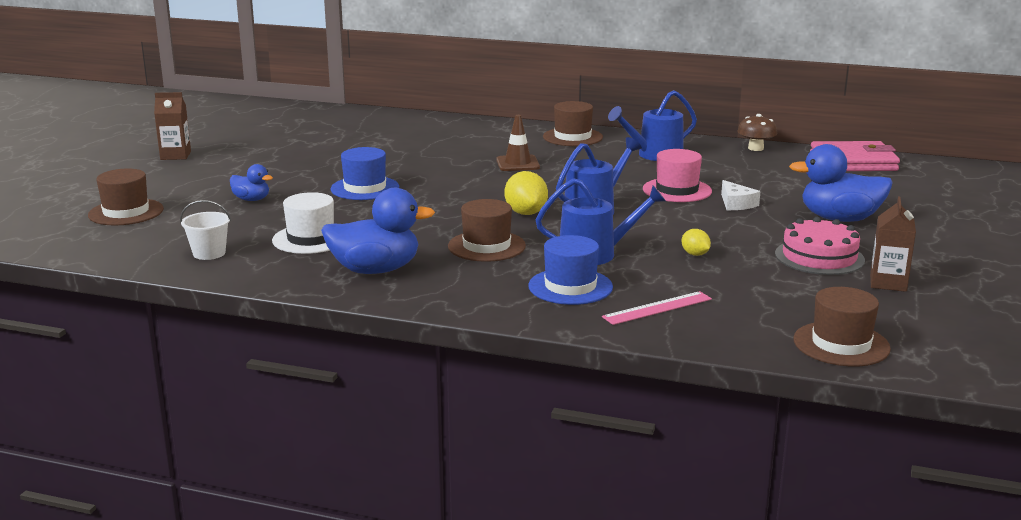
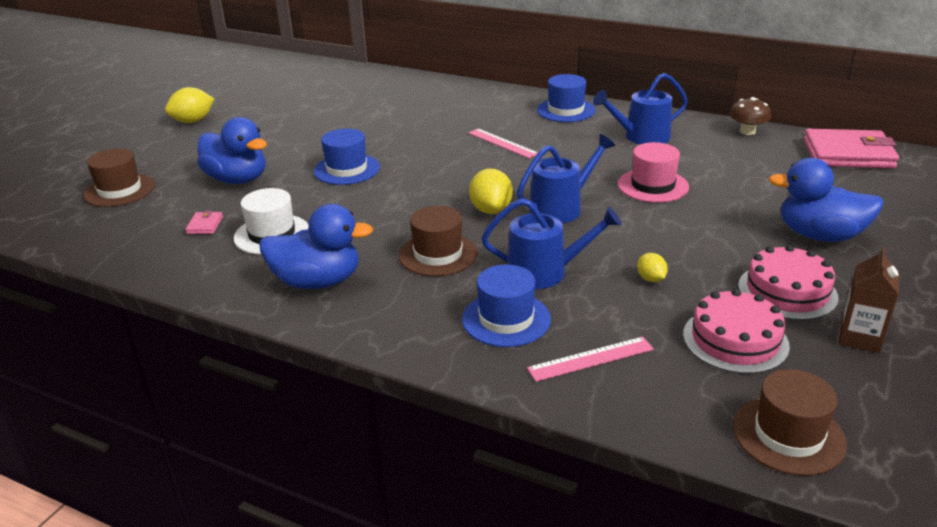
camera: 10 degrees right, 10 degrees up
brown carton [154,92,191,160] -> yellow lemon [165,87,214,123]
white bucket [180,200,231,260] -> none
blue duck [230,164,273,201] -> blue duck [197,117,267,184], size x1.90
brown traffic cone [496,115,540,171] -> pink ruler [468,128,538,159]
brown hat [543,101,603,146] -> blue hat [537,74,596,122]
white cheese [721,180,761,210] -> none
none -> pink wallet [185,210,223,234]
none -> pink cake [683,289,790,374]

